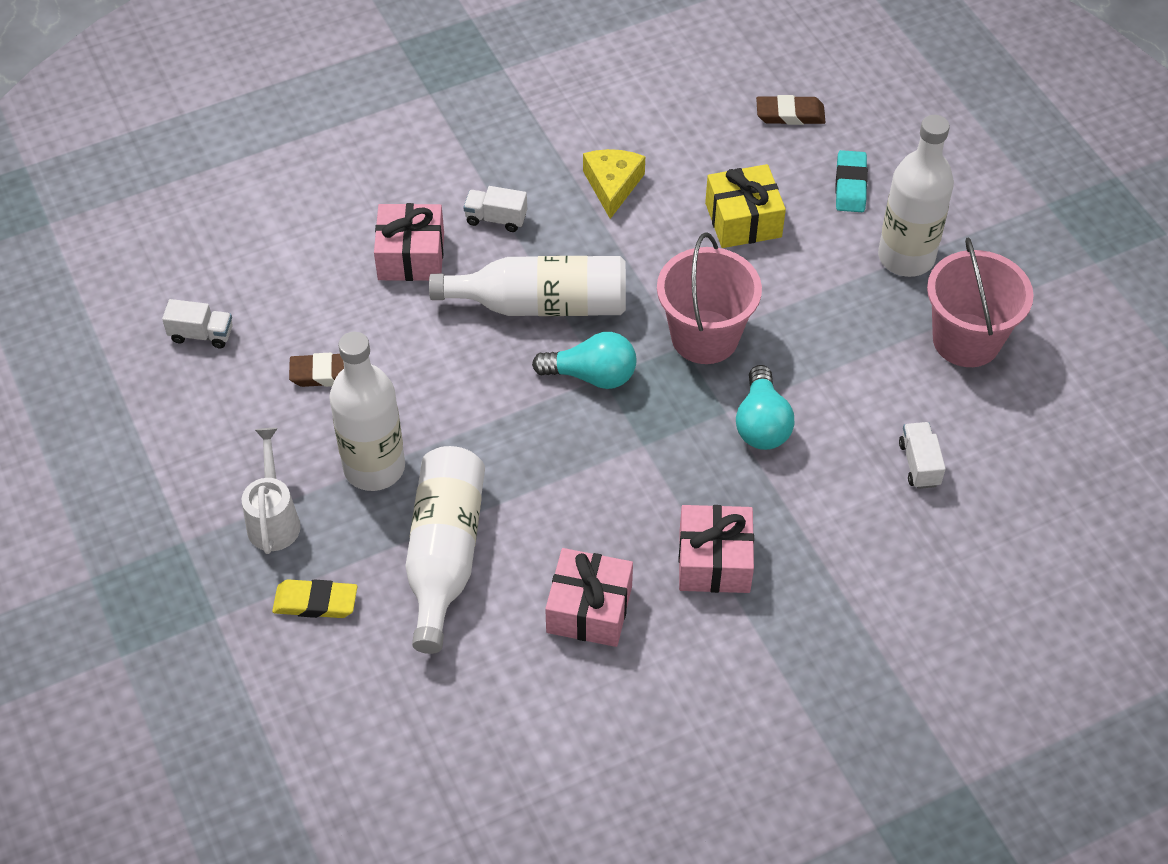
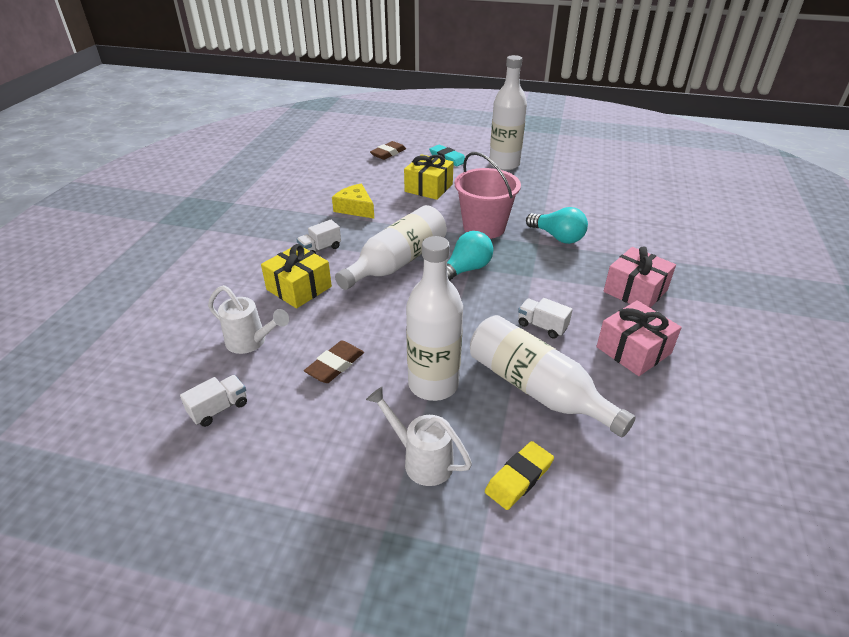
camera: 50 degrees left, 15 degrees down
pink gift [374,203,444,281] -> yellow gift [261,244,332,308]
white truck [899,422,946,489] -> white truck moved to [518,298,573,339]
pink bucket [927,237,1034,367] -> none
none -> white watering can [208,285,289,354]

